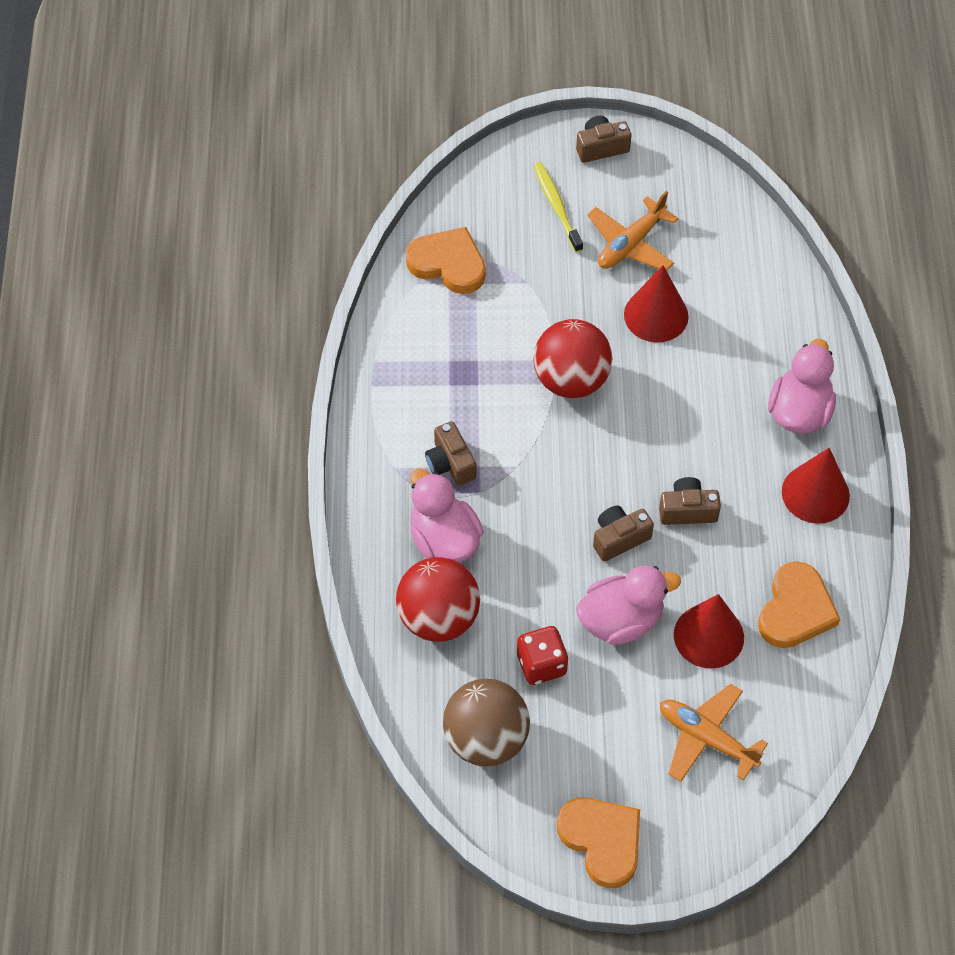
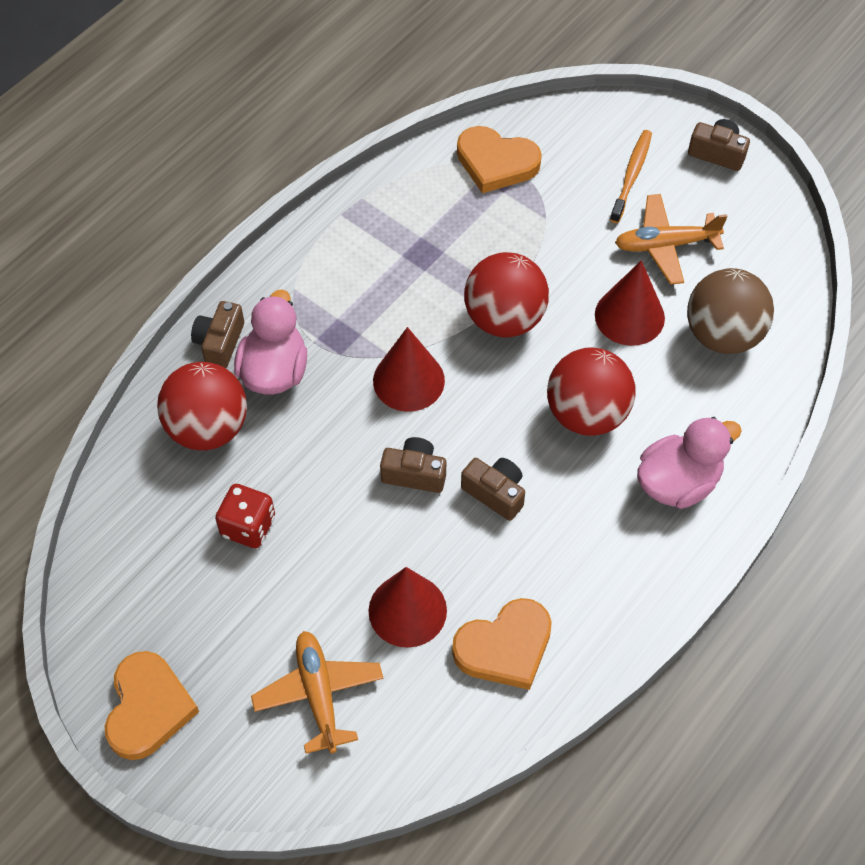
camera: 40 degrees right, 0 degrees up
orange heart [406,227,486,294] -> orange heart turned 135 degrees clockwise [457,126,542,193]
brown camera [425,421,476,486] -> brown camera moved to [191,301,244,368]
brown ball [443,679,530,766] -> brown ball moved to [687,268,774,354]
yellow toothbrush [533,162,583,253] -> orange toothbrush [610,130,652,223]
pink duck [576,566,681,645] -> none
red cone [782,448,850,524] -> red cone moved to [373,327,445,412]
none -> red ball [547,347,636,436]

